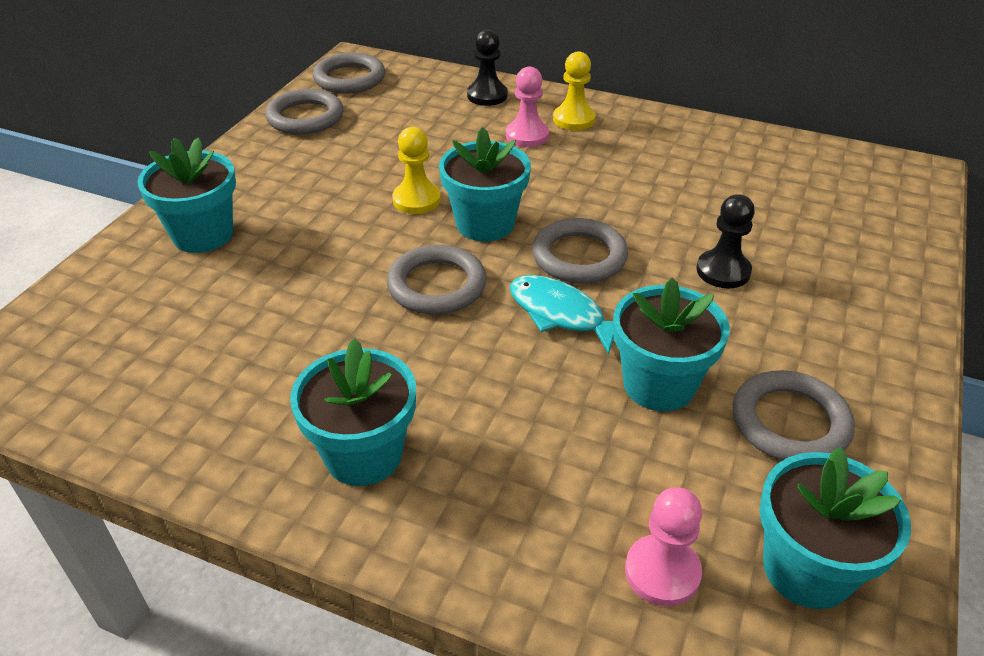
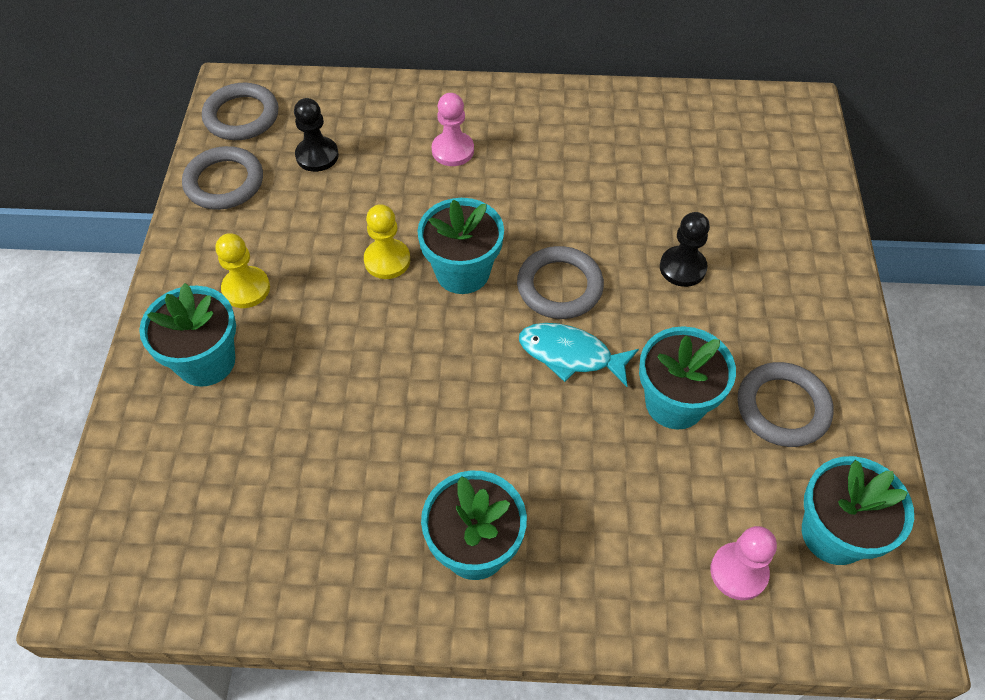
camera: 20 degrees left, 15 degrees up
grey ring [387,245,487,315] -> none
black pawn [467,29,508,106] -> black pawn moved to [294,98,339,172]
yellow pawn [553,51,596,130] -> yellow pawn moved to [216,233,270,308]

